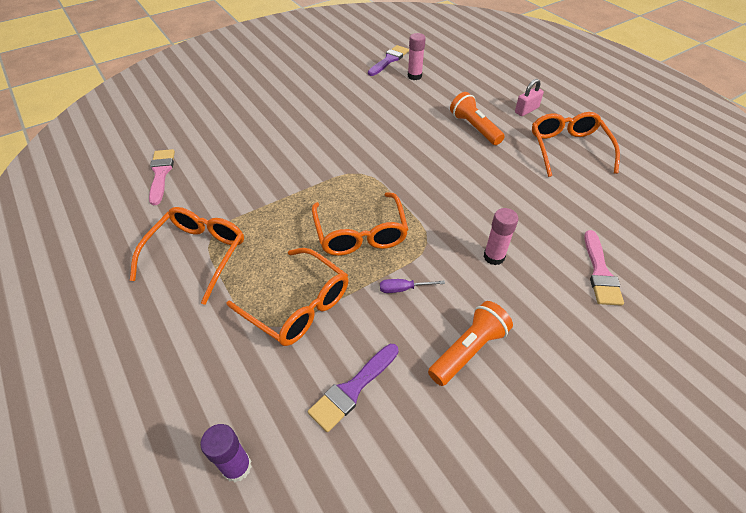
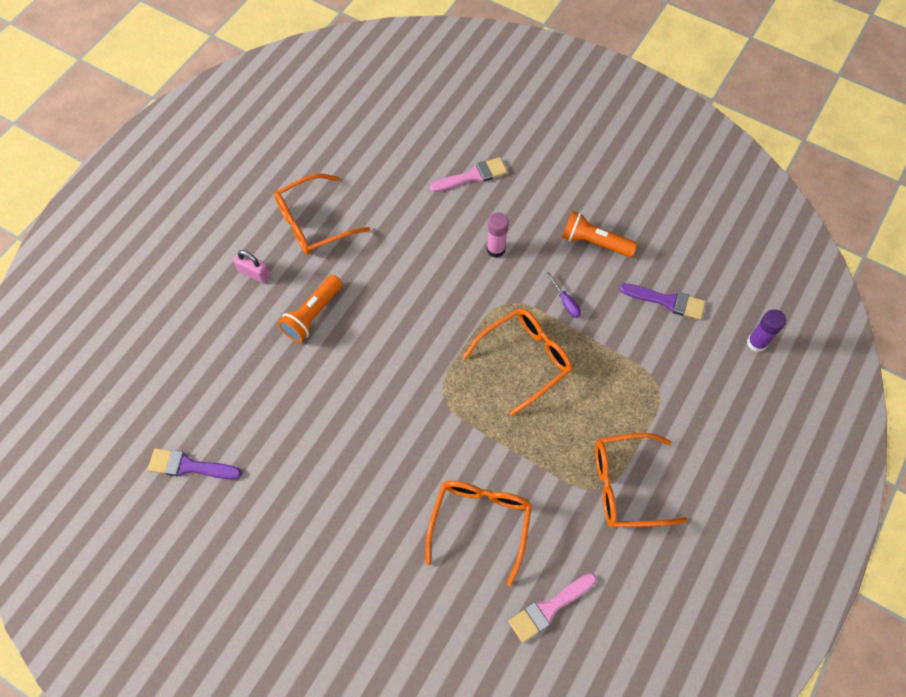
camera: 115 degrees left, 15 degrees up
orange glasses [226,248,348,346] -> orange glasses moved to [425,481,532,586]
pink glue stick [408,33,426,80] -> none

